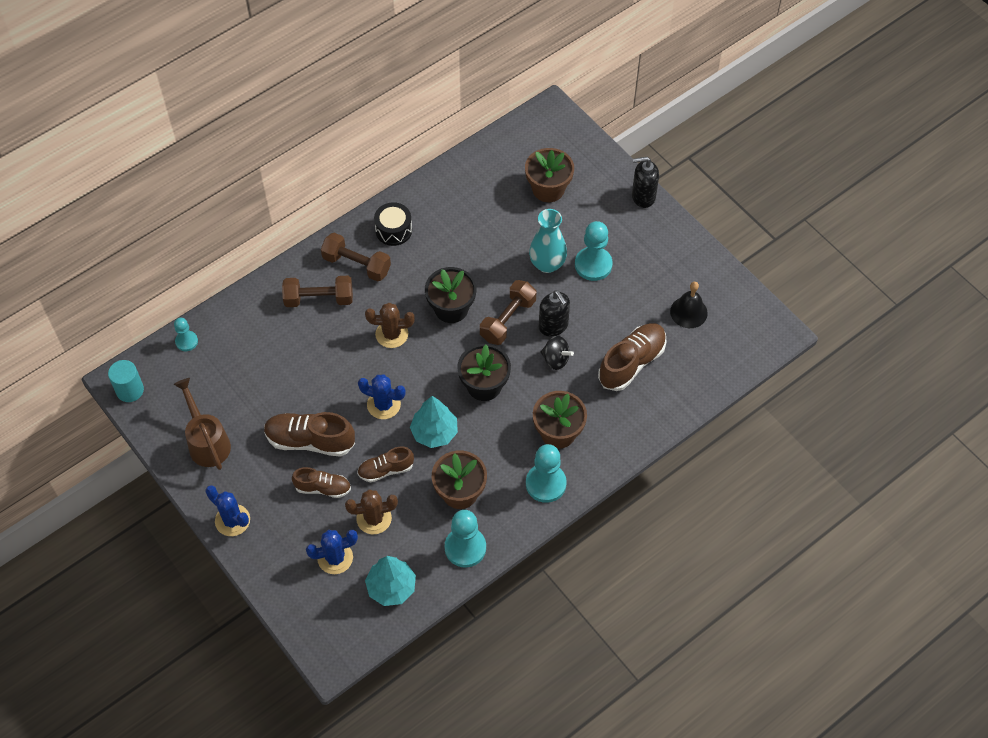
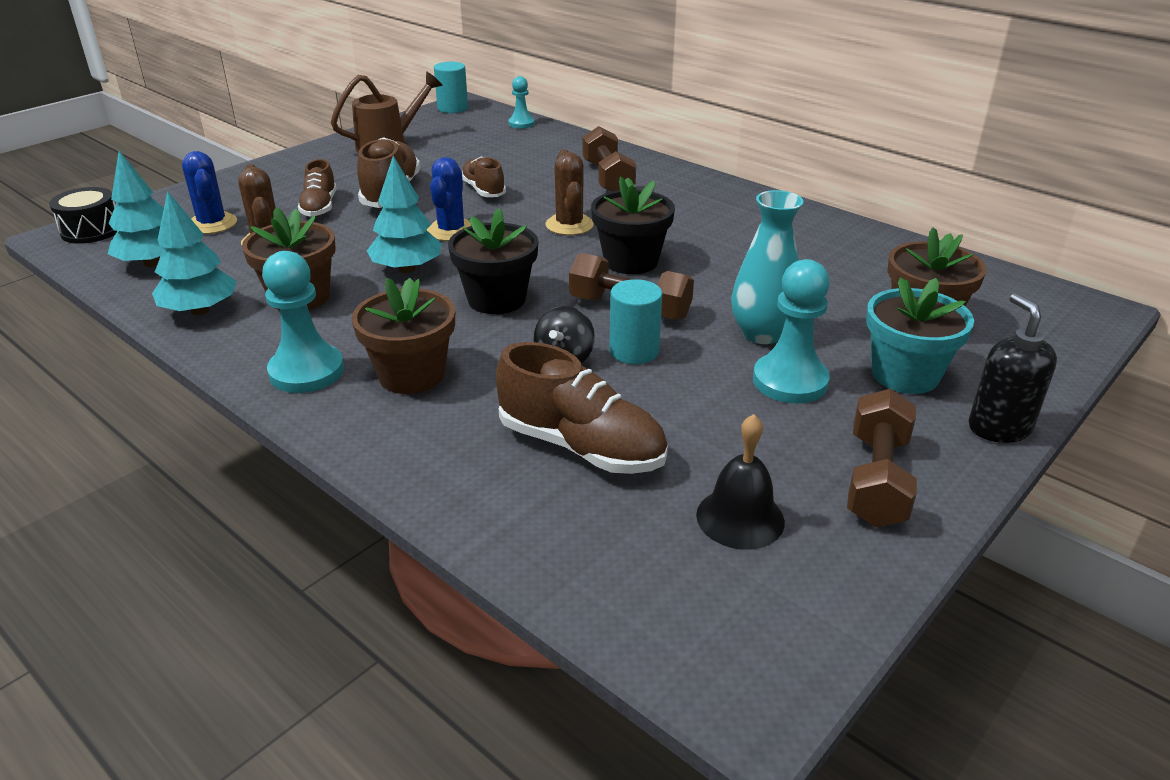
camera: 80 degrees right, 25 degrees down
blue cactus [205,485,250,536] -> none
brown dumbbell [321,233,391,282] -> brown dumbbell moved to [847,389,917,527]
brown shoe [357,447,414,482] -> brown shoe moved to [462,157,506,197]
black drum [374,202,412,246] -> black drum moved to [49,187,117,244]
turquoise pawn [445,510,486,568] -> turquoise tree [152,191,236,315]
black soap dispenser [539,290,570,337] -> turquoise cylinder [609,279,662,364]
none -> turquoise flower pot [866,277,974,394]

